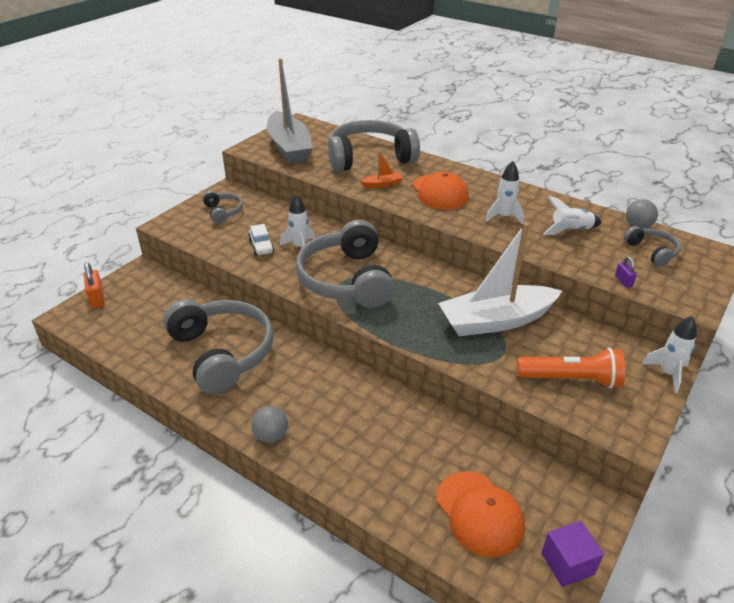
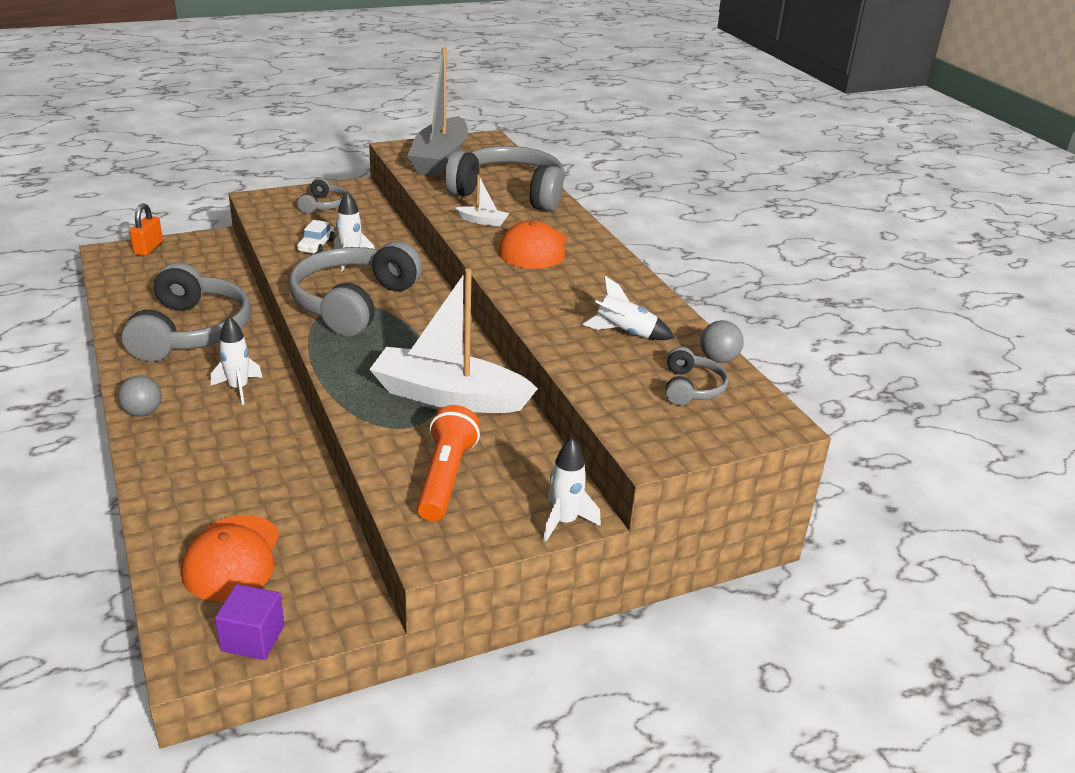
camera: 30 degrees right, 5 degrees down
orange boat [361,151,403,188] -> white boat [455,175,509,226]
white rocket [485,161,524,224] -> white rocket moved to [211,316,263,405]
orange flashlight [517,348,625,389] -> orange flashlight turned 120 degrees counterclockwise [417,405,480,522]
purple padlock [615,257,637,288] -> none

